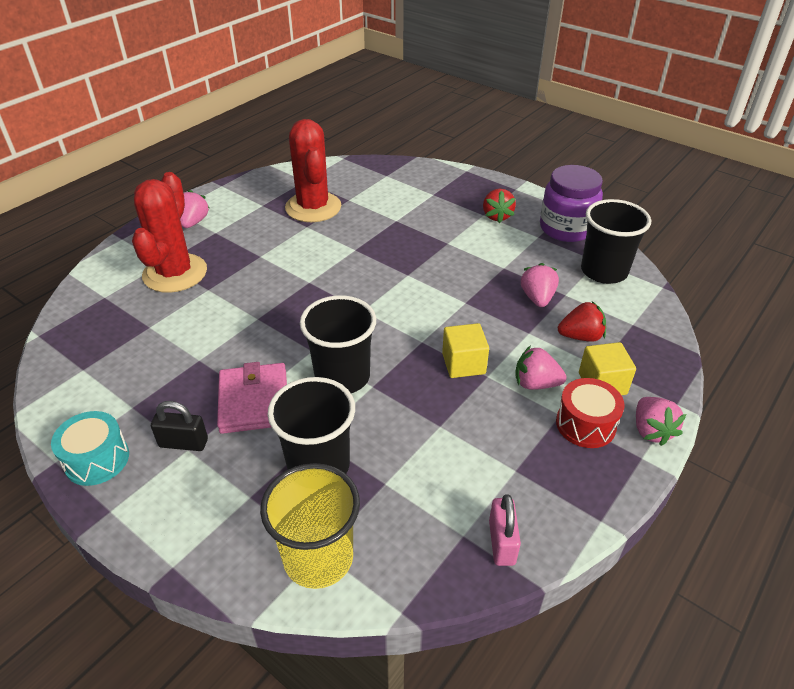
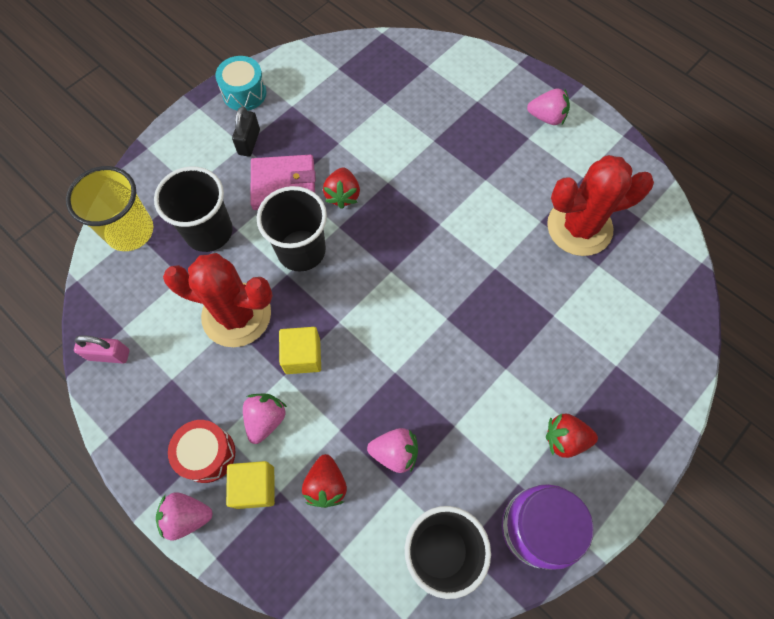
camera: 95 degrees right, 25 degrees up
red cactus [132,172,207,293] -> red cactus moved to [163,253,273,347]
none -> red strawberry [323,167,360,209]

